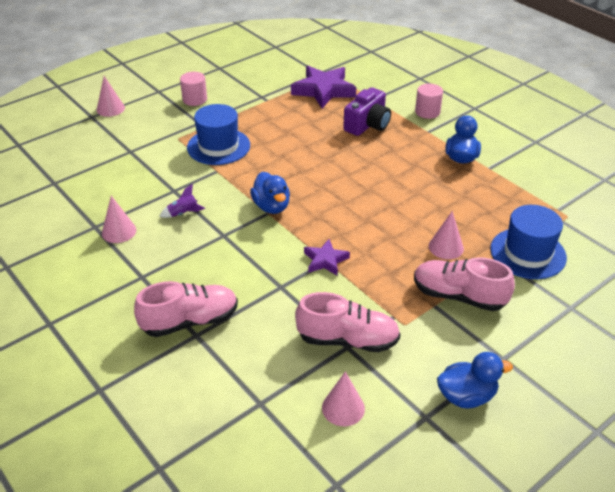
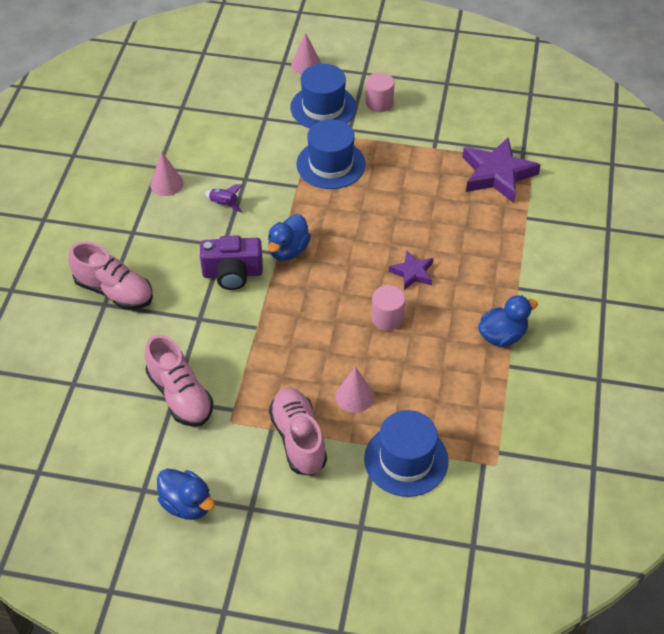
camera: 50 degrees right, 10 degrees up
purple star [304,239,350,276] -> purple star moved to [389,251,433,290]
pink cone [322,371,365,426] -> none
purple camera [343,87,391,136] -> purple camera moved to [200,235,263,290]
pink cylinder [415,84,443,119] -> pink cylinder moved to [371,285,405,331]
none -> blue hat [290,64,357,128]

